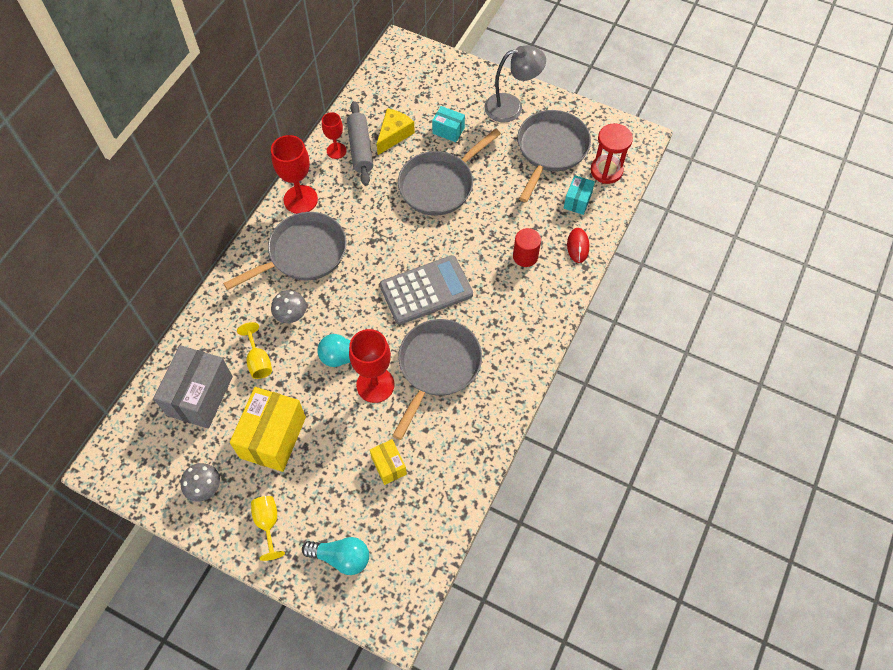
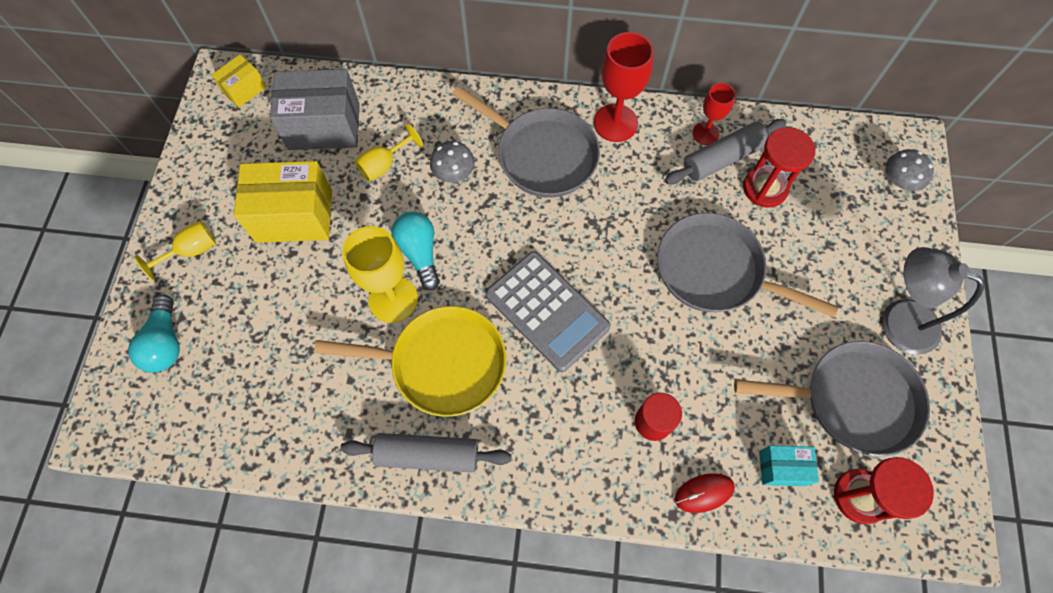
camera: 70 degrees right, 5 degrees up
grey mushroom [180,463,220,502] -> grey mushroom moved to [885,149,934,191]
red goblet [349,329,395,403] -> yellow goblet [342,226,418,323]
yellow box [370,439,407,485] -> yellow box moved to [212,55,266,108]
yellow cheese [377,108,415,155] -> red hourglass [743,127,816,208]
grey pan [392,319,482,440] -> yellow pan [314,306,506,417]
turquoise box [432,106,465,142] -> none
grey lamp [484,45,546,122] -> grey lamp turned 150 degrees clockwise [882,247,985,355]
none -> grey rolling pin [340,433,511,473]

